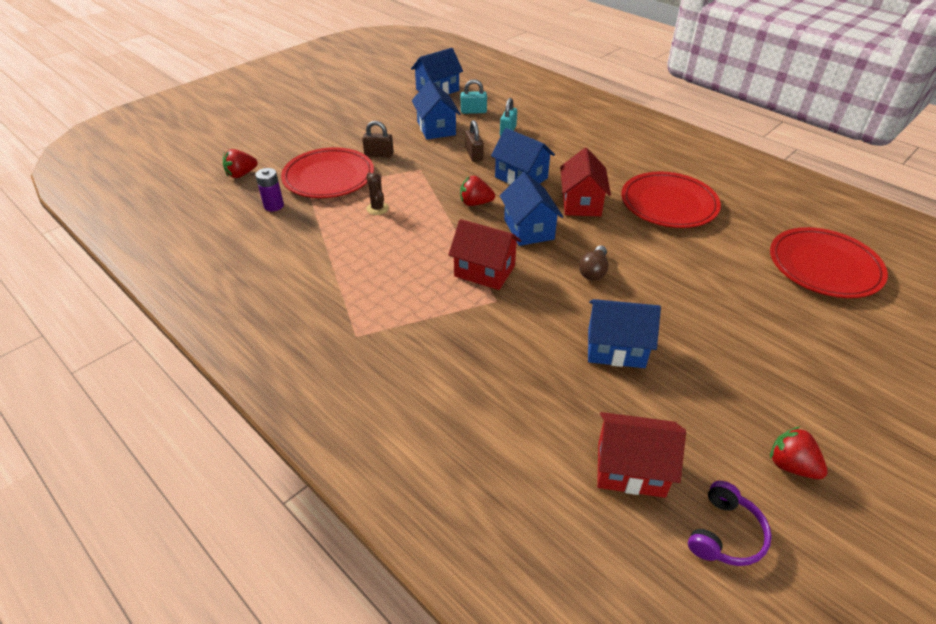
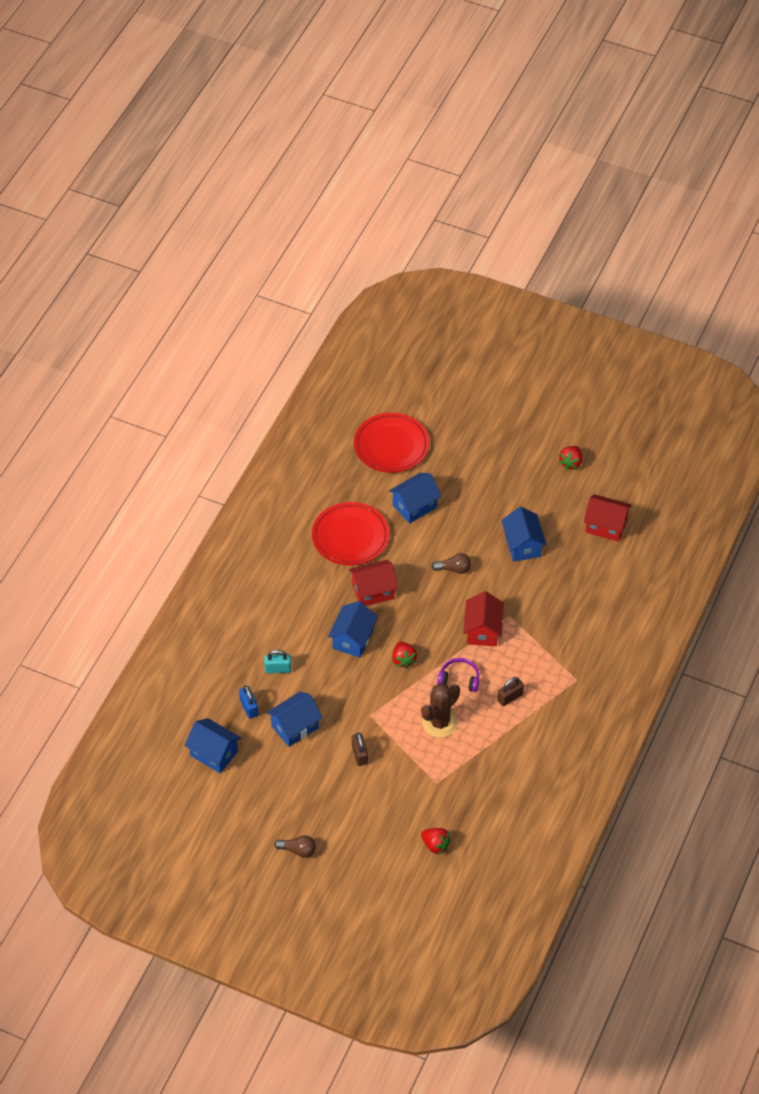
camera: 110 degrees left, 10 degrees up
purple battery [255,168,284,211] -> none
red plate [281,147,374,198] -> none
brown cactus [366,172,389,215] -> brown cactus [421,683,460,738], size x1.88
turquoise padlock [461,79,487,114] -> blue padlock [239,686,258,719]
brown padlock [465,120,484,162] -> brown padlock moved to [497,677,524,706]
blue house [500,172,563,246] -> blue house moved to [389,473,441,524]
red house [597,412,686,498] -> red house turned 60 degrees counterclockwise [584,494,632,542]
purple headphones [688,481,772,566] -> purple headphones moved to [437,658,479,692]
none -> brown light bulb [274,835,316,858]

